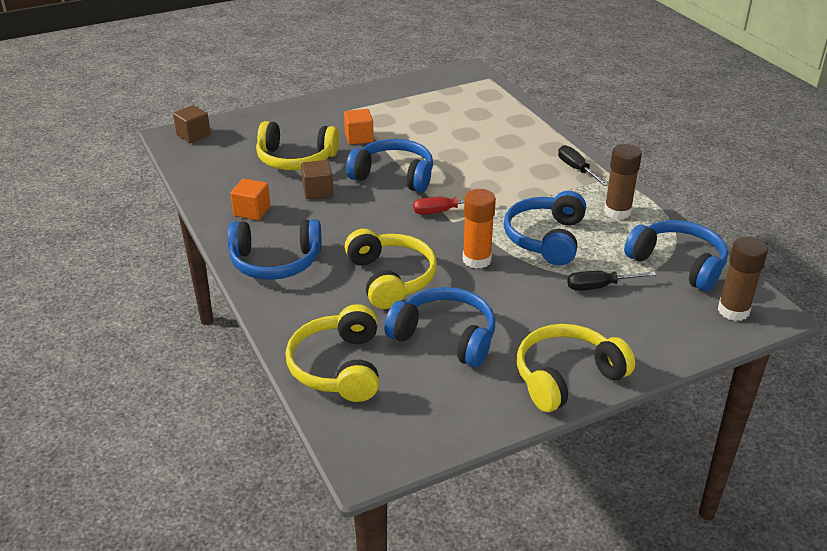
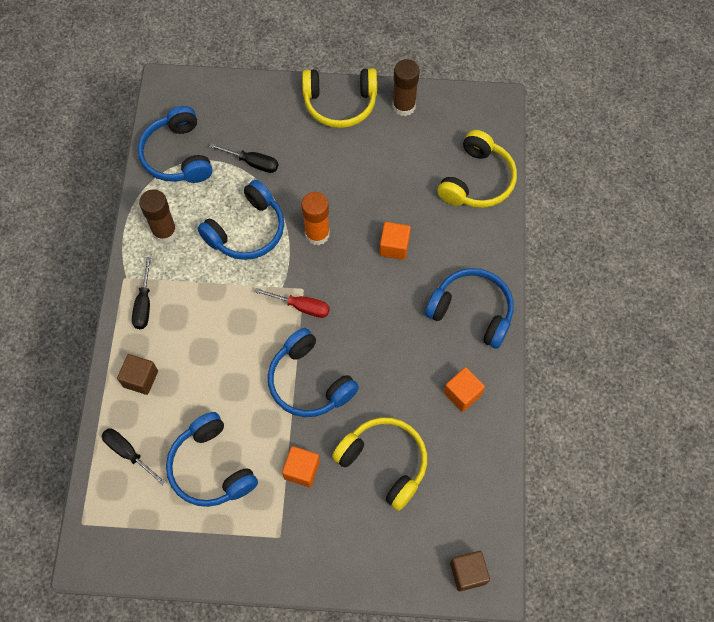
camera: 150 degrees left, 30 degrees up
brown cube [301,160,333,199] -> brown cube moved to [117,354,158,395]
yellow headphones [345,229,437,309] -> orange cube [380,222,411,260]
blue headphones [384,287,495,367] -> blue headphones moved to [166,412,258,507]
brown glue stick [718,237,768,321] -> brown glue stick moved to [392,59,420,116]
none -> black screwdriver [102,429,166,486]

